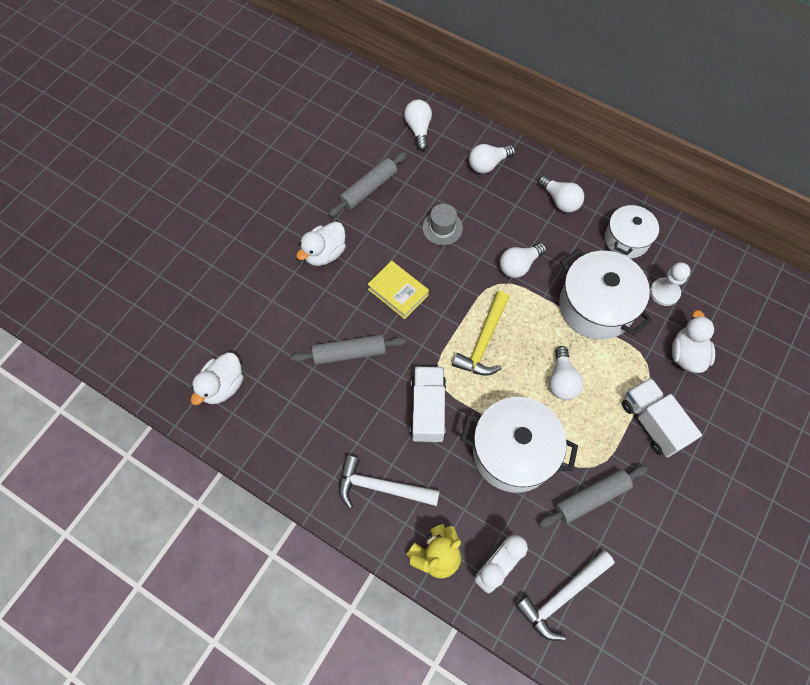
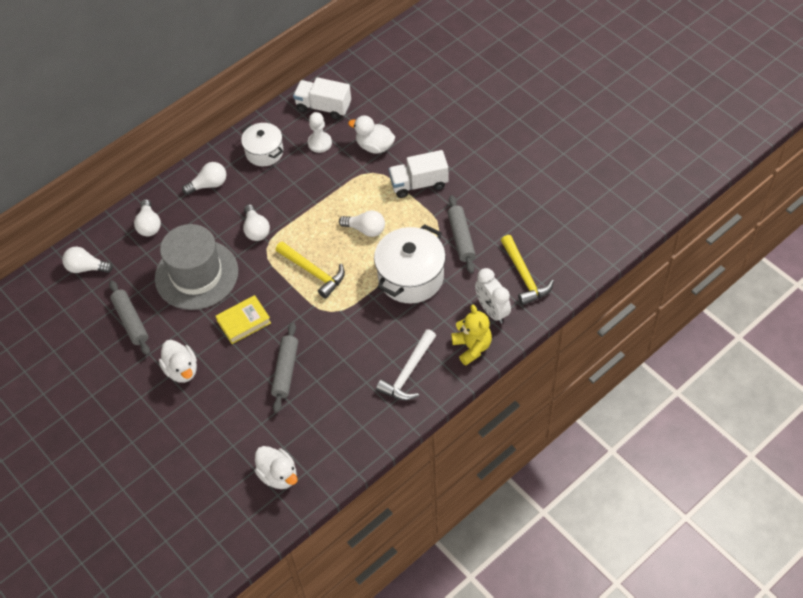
camera: 70 degrees left, 10 degrees down
white truck [410,367,446,443] -> white truck moved to [293,77,351,120]
grey hat [422,204,463,245] -> grey hat [155,224,238,310], size x2.28
white hammer [515,550,615,641] -> yellow hammer [501,235,554,305]
white pot [559,248,652,340] -> none

